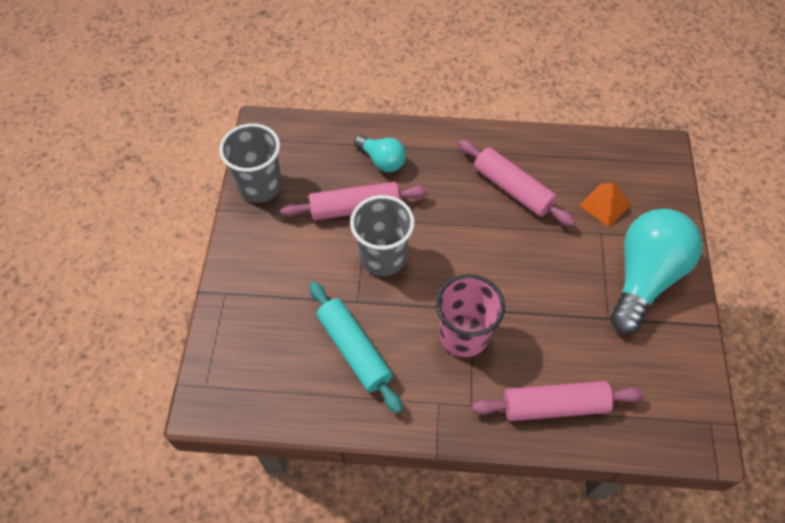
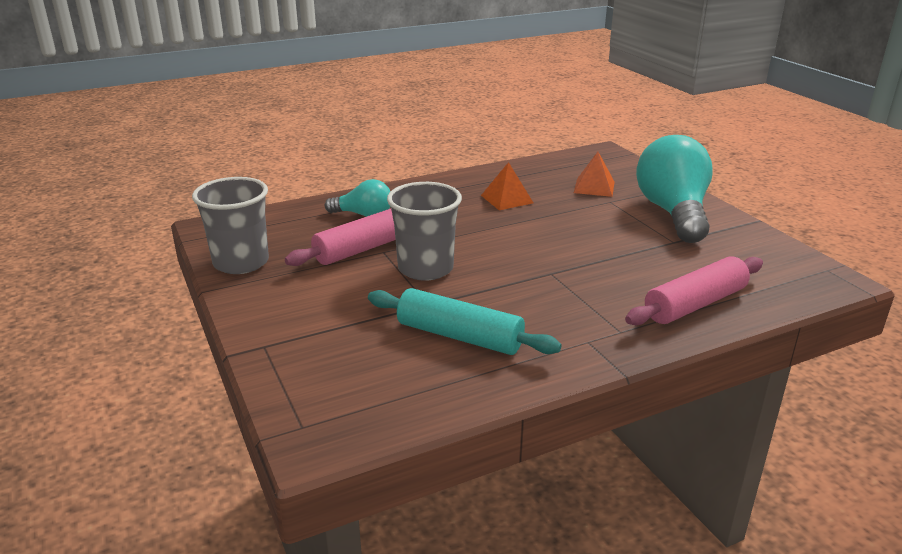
camera: 30 degrees left, 30 degrees down
pink cup [436,274,505,357] -> none
pink rolling pin [458,140,575,227] -> orange pyramid [481,162,533,210]

